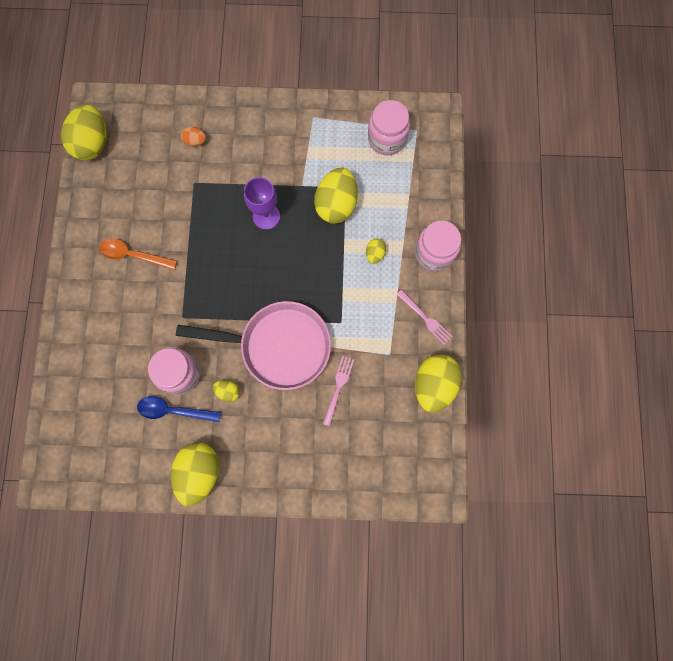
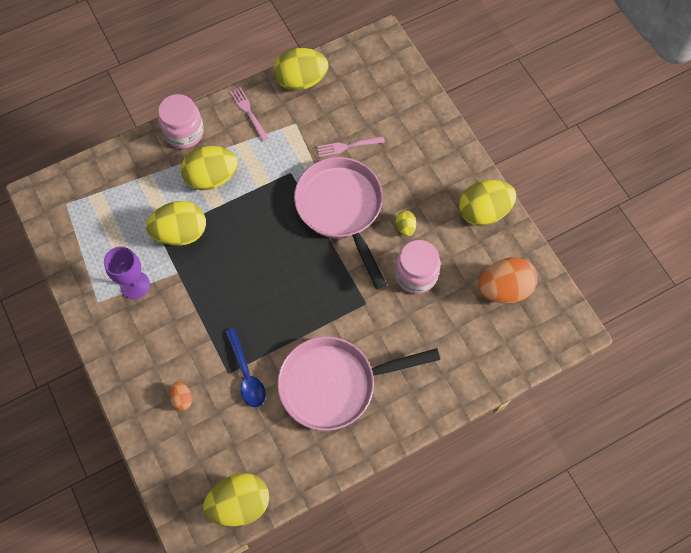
camera: 120 degrees left, 10 degrees down
orange spoon [99,238,177,270] -> pink pan [277,337,440,431]
blue spoon [137,396,221,422] -> blue spoon moved to [225,328,266,407]
purple goblet [244,177,280,230] -> purple goblet moved to [104,246,150,299]
yellow egg [366,239,386,264] -> yellow egg [181,146,238,190], size x2.14
pink jar [368,100,410,155] -> none
pink fork [396,290,453,345] -> pink fork turned 45 degrees counterclockwise [230,87,268,141]
none -> orange egg [478,257,537,304]

